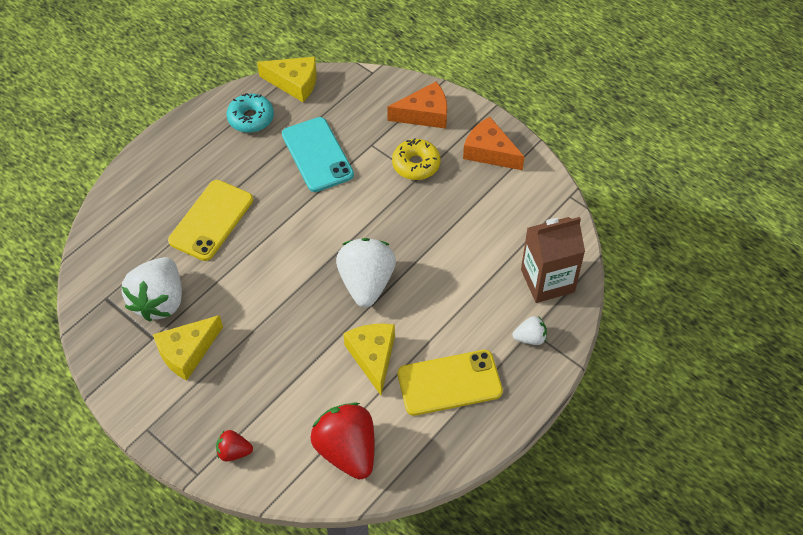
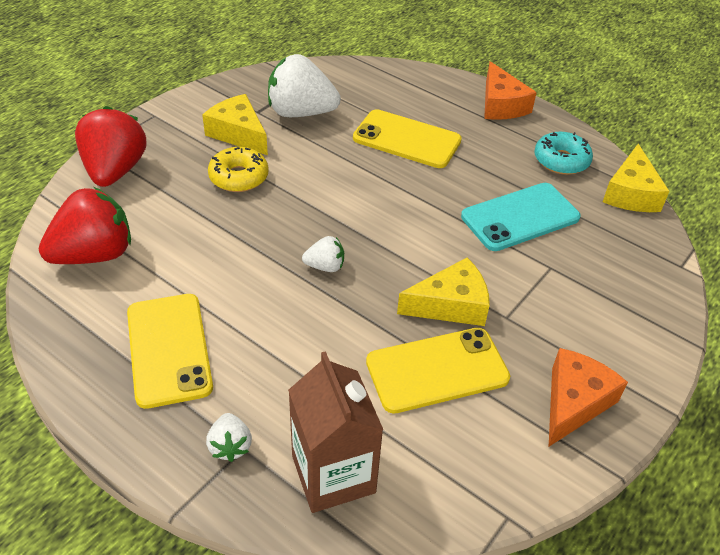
camera: 85 degrees right, 10 degrees down
red strawberry [216,430,253,462] -> red strawberry [75,106,147,187], size x2.08
white strawberry [336,238,396,307] -> white strawberry [302,236,344,272], size x0.48
yellow cheese [343,324,395,395] -> yellow cheese moved to [397,258,490,326]
orange cheese [387,82,447,129] -> orange cheese moved to [484,61,537,120]
yellow donut [392,138,440,180] -> yellow donut moved to [208,147,269,192]
none -> yellow phone [366,328,510,413]

